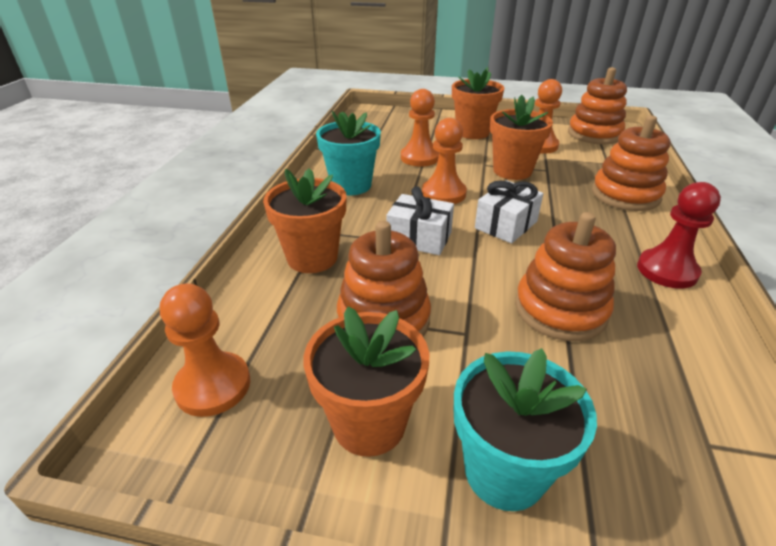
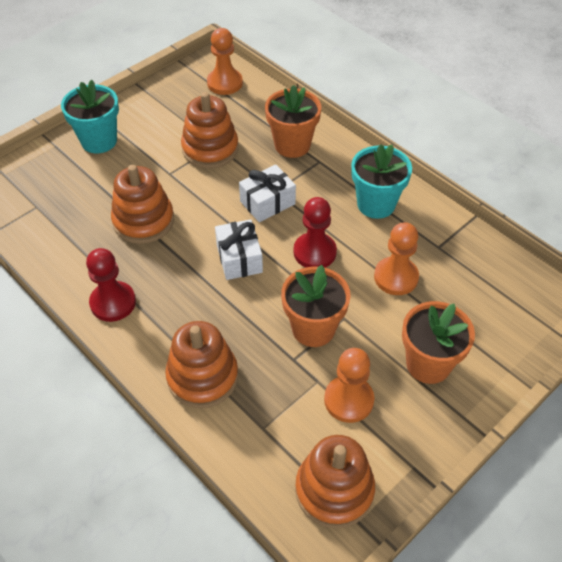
camera: 125 degrees right, 15 degrees up
orange flower pot [304,307,429,457] -> none
orange pawn [422,118,467,204] -> red pawn [293,197,337,268]

